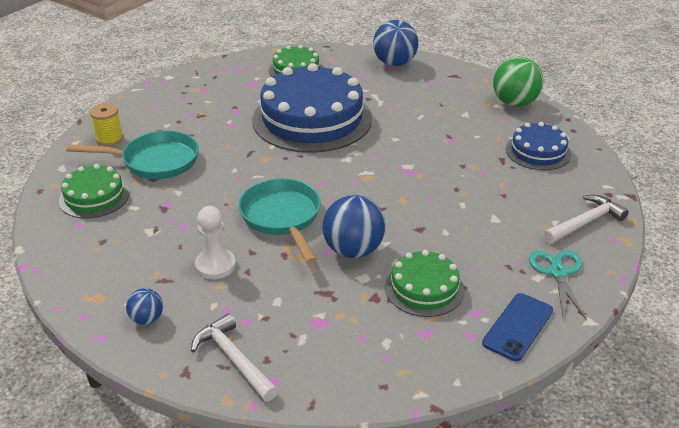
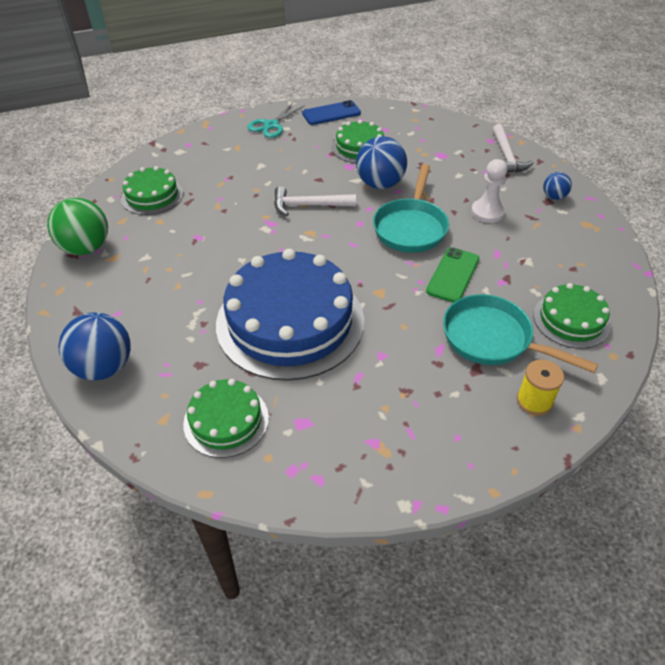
camera: 145 degrees left, 10 degrees up
blue cake [506,122,571,170] -> green cake [121,166,183,215]
white hammer [543,195,629,244] -> white hammer moved to [274,186,356,216]
none -> green phone [426,247,480,303]

